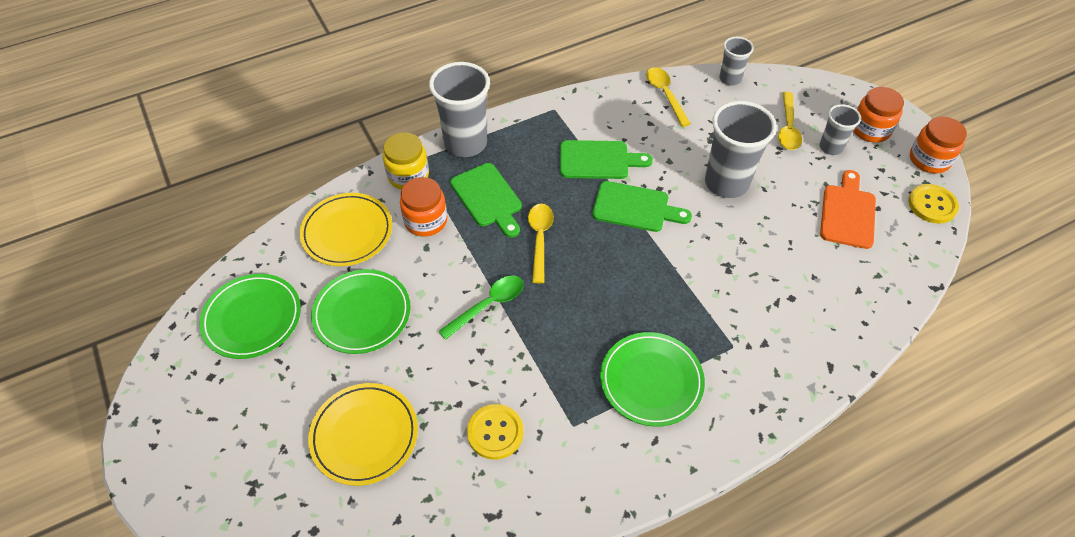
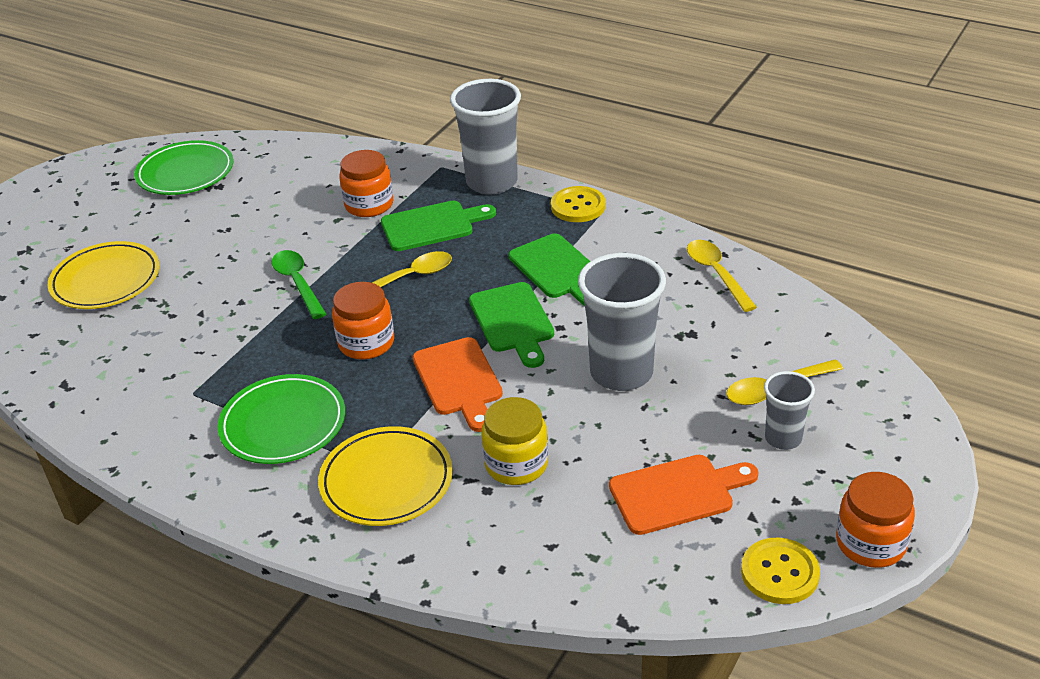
camera: 60 degrees right, 15 degrees down
yellow plate [300,193,392,266] -> yellow plate moved to [318,426,453,526]
green plate [311,269,411,354] -> none
yellow jar [383,132,429,190] -> yellow jar moved to [481,397,548,485]
green spoon [438,275,524,340] -> green spoon turned 135 degrees counterclockwise [272,250,326,319]
green cutting board [450,163,522,238] -> green cutting board turned 135 degrees counterclockwise [381,201,496,251]
yellow button [467,404,523,460] -> yellow button moved to [551,186,605,222]
yellow spoon [646,67,691,127] -> yellow spoon turned 60 degrees counterclockwise [687,240,757,312]
grey cup [719,37,754,86] -> none
orange jar [853,87,904,143] -> orange jar moved to [332,282,394,360]
none -> orange cutting board [413,337,503,432]

